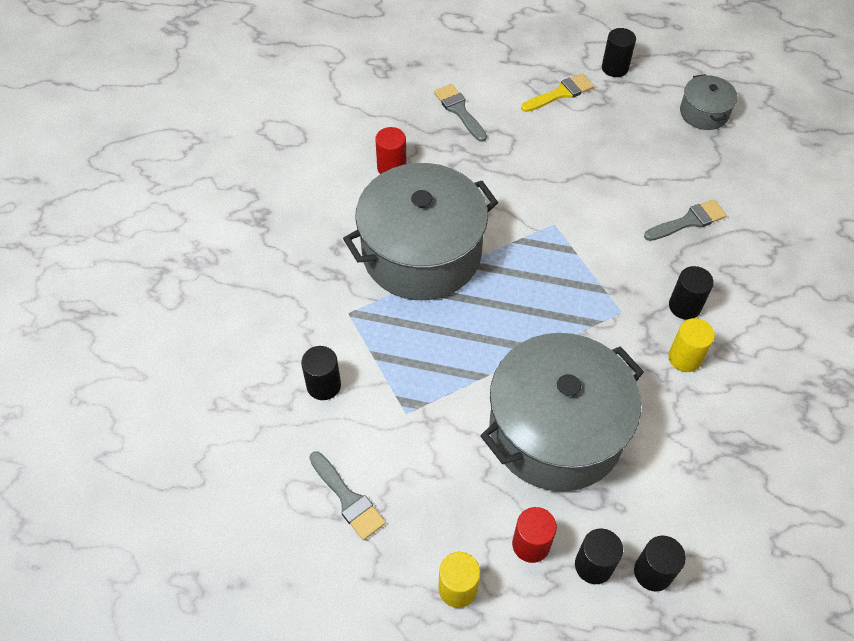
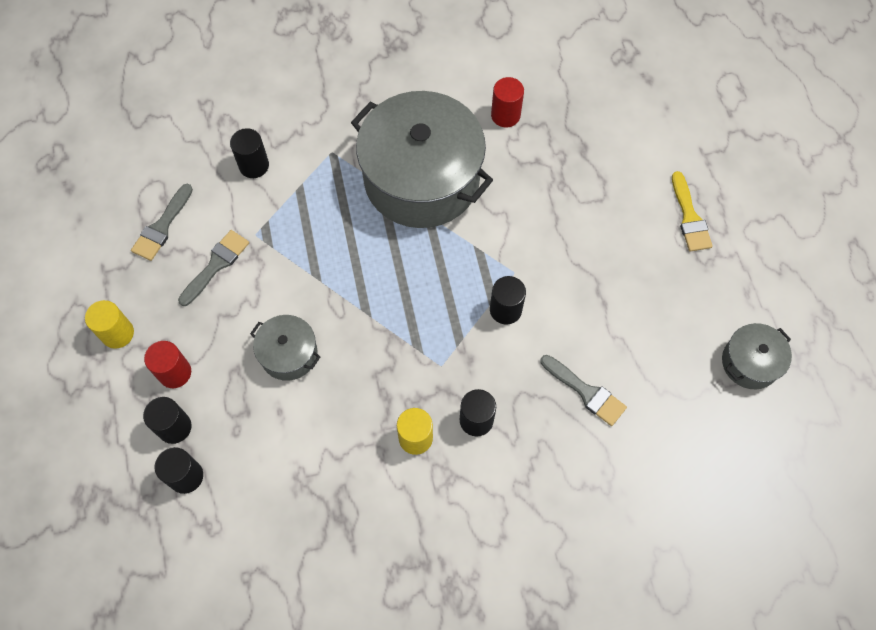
camera: 65 degrees right, 10 degrees up
grey brush [434,84,487,142] -> grey brush moved to [178,230,249,306]
grey pot [480,333,644,491] -> grey pot [250,315,320,381], size x0.46
yellow brush [521,73,594,112] -> yellow brush turned 45 degrees clockwise [672,171,713,252]
black cylinder [602,28,636,77] -> black cylinder moved to [490,276,526,325]

